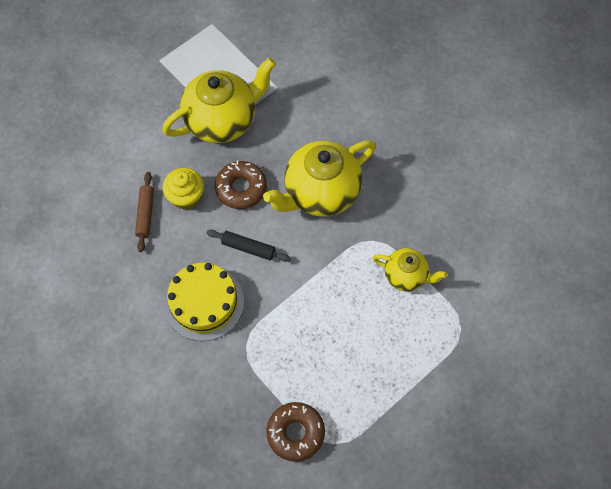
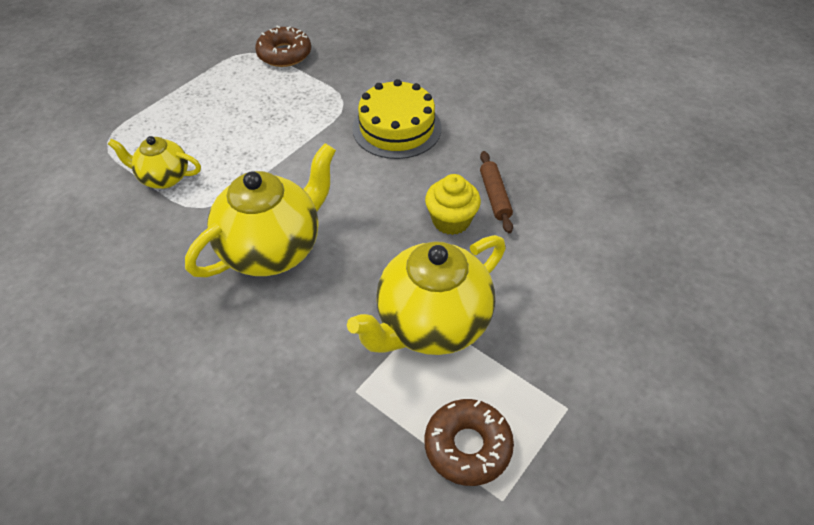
camera: 170 degrees right, 15 degrees down
black rolling pin [207,230,291,262] -> none
brown donut [215,160,267,209] -> brown donut moved to [425,399,514,486]

